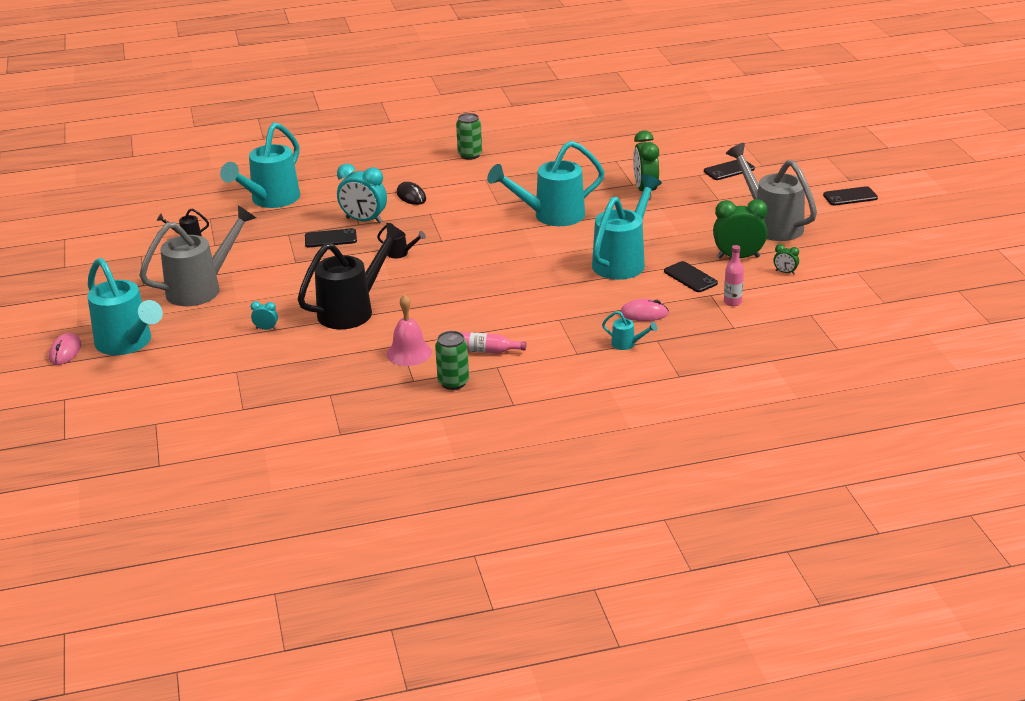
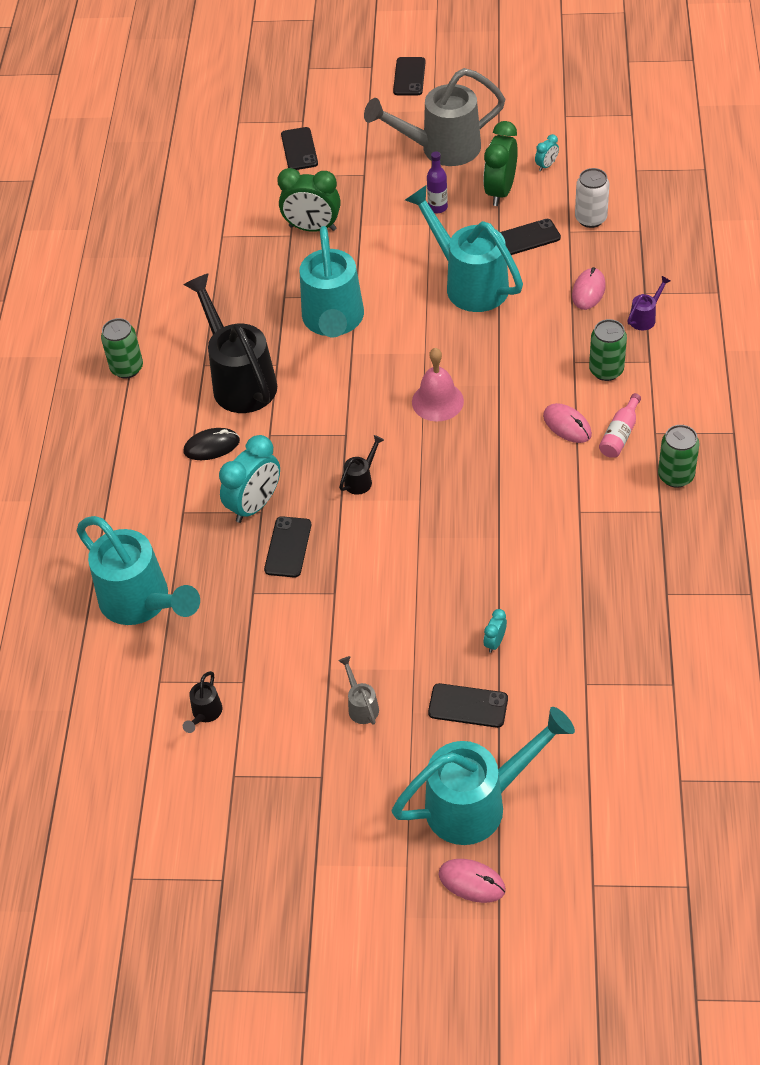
camera: 70 degrees left, 20 degrees up
grey watering can [139,205,256,306] -> grey watering can [339,656,379,725], size x0.41
black watering can [298,223,406,329] -> black watering can moved to [184,273,277,413]
pink bell [387,294,432,366] -> pink bell moved to [412,348,464,422]
turquoise watering can [602,311,657,350] -> purple watering can [627,276,671,331]
pink bottle [724,245,744,306] -> white can [575,168,610,228]
green clock [774,244,799,275] -> turquoise clock [535,134,559,171]
none -> purple bottle [427,151,448,213]
none -> black phone [428,683,508,728]
none -> pink mouse [543,403,592,443]
none -> green can [589,319,627,381]

